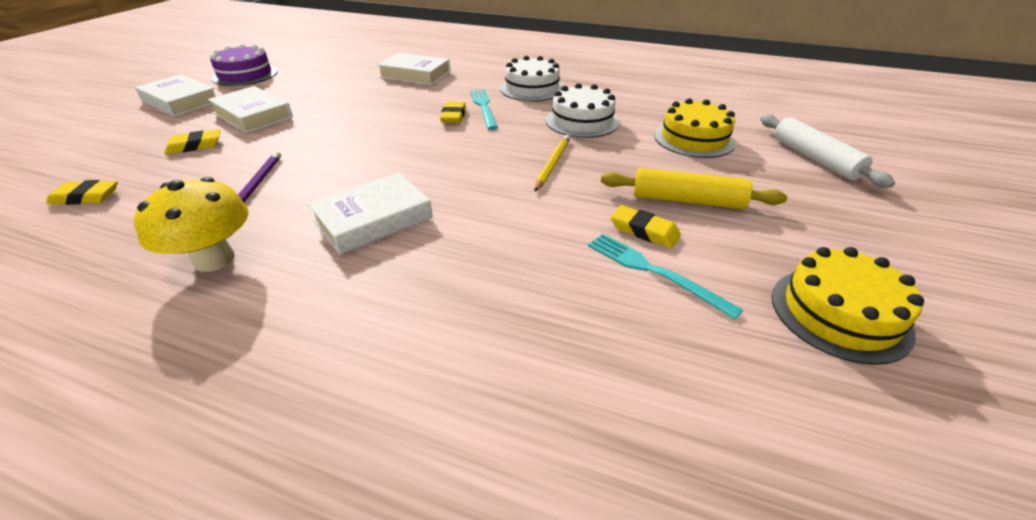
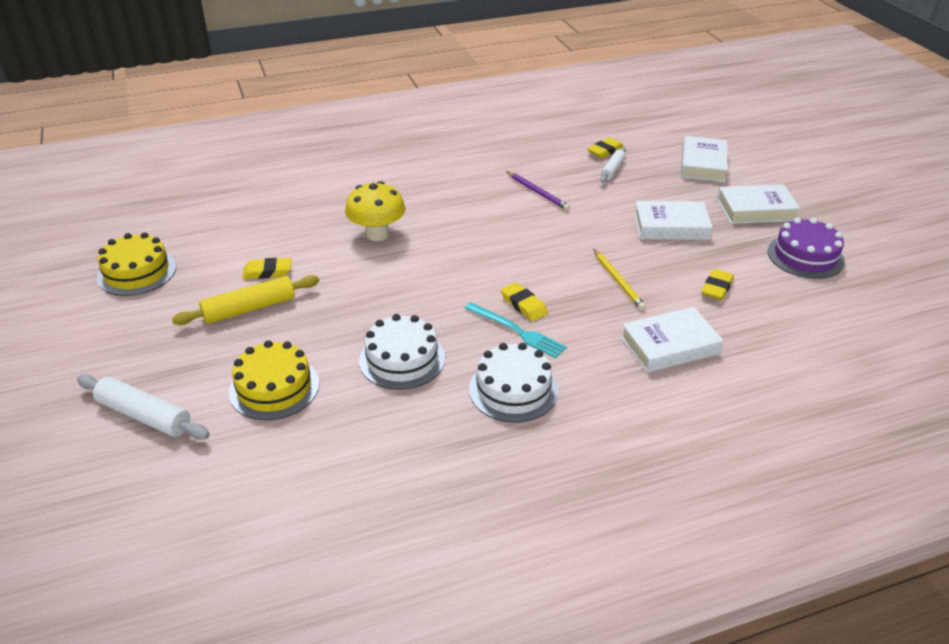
camera: 140 degrees right, 0 degrees up
yellow mushroom [134,177,249,272] -> yellow mushroom moved to [345,181,405,241]
yellow eraser [164,129,220,154] -> yellow eraser moved to [701,269,734,300]
white book [308,173,433,255] -> white book moved to [681,136,728,182]
yellow pencil [534,135,570,192] -> yellow pencil moved to [594,249,646,310]
turquoise fork [588,234,743,320] -> none
none -> white rolling pin [600,147,626,183]

